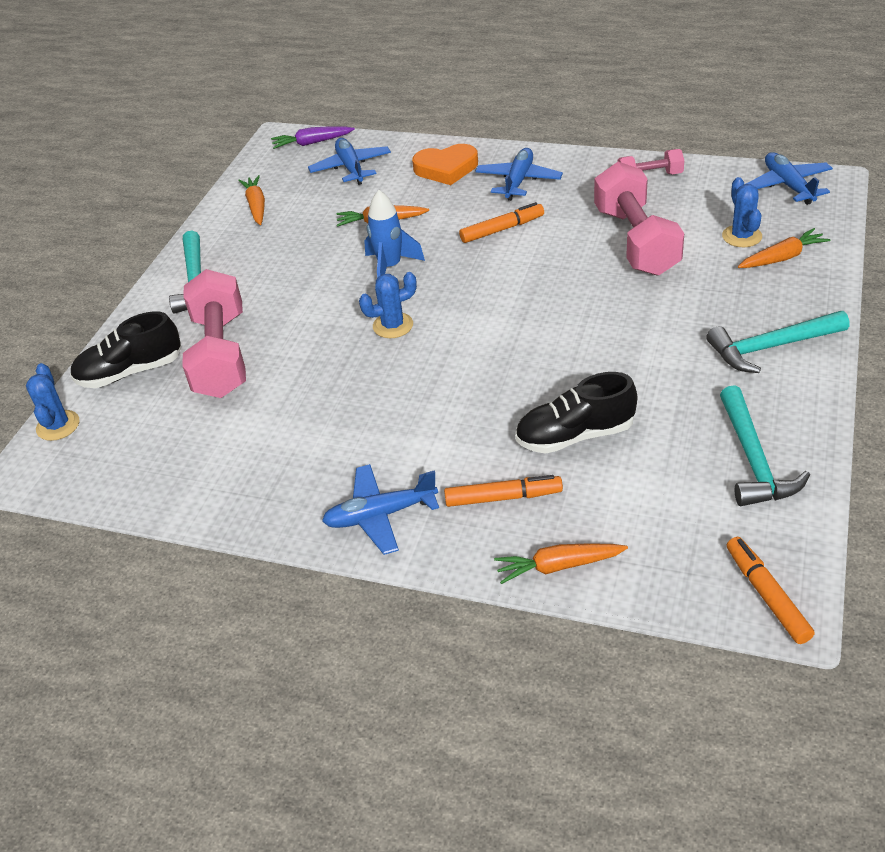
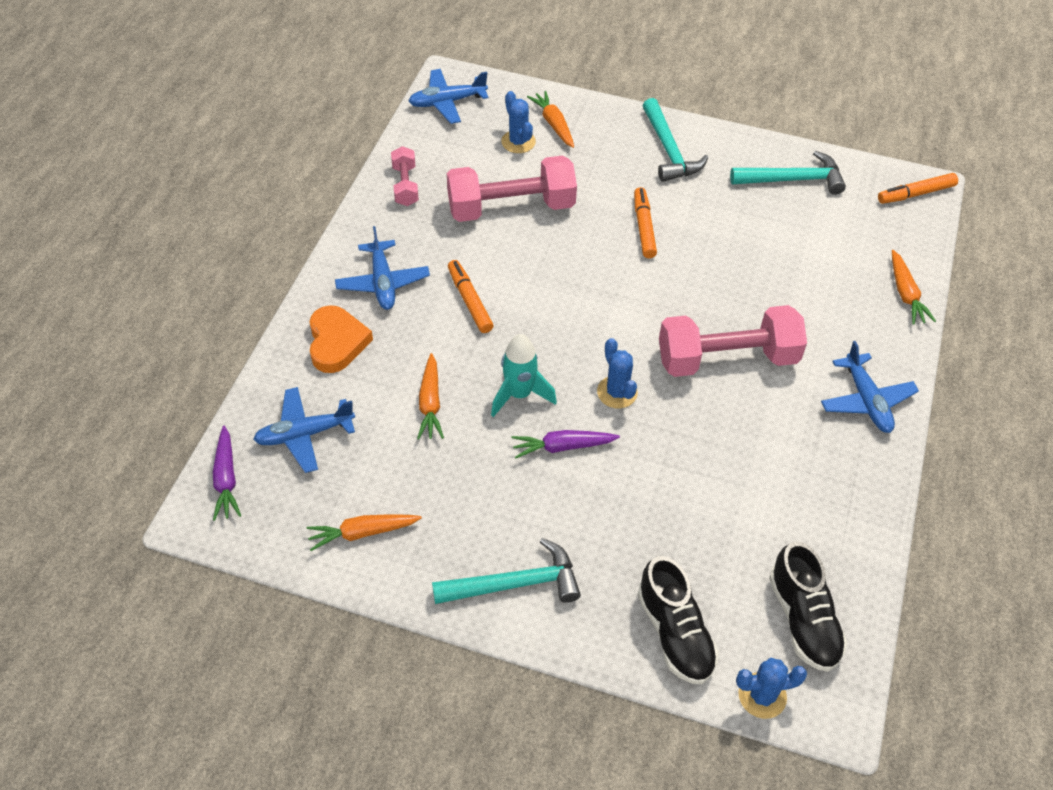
camera: 95 degrees left, 10 degrees up
pink dumbbell [183,269,246,398] -> pink dumbbell moved to [659,305,807,377]
blue rocket [364,190,425,278] -> turquoise rocket [491,334,557,417]
orange marker [444,475,563,507] -> orange marker moved to [634,187,657,258]
blue plane [475,148,563,201] -> blue plane turned 120 degrees counterclockwise [335,226,430,310]
black shoe [515,372,637,454] -> black shoe moved to [769,542,847,672]
blue cactus [722,177,762,247] -> blue cactus turned 75 degrees clockwise [501,91,536,153]
none -> purple carrot [511,430,620,459]

